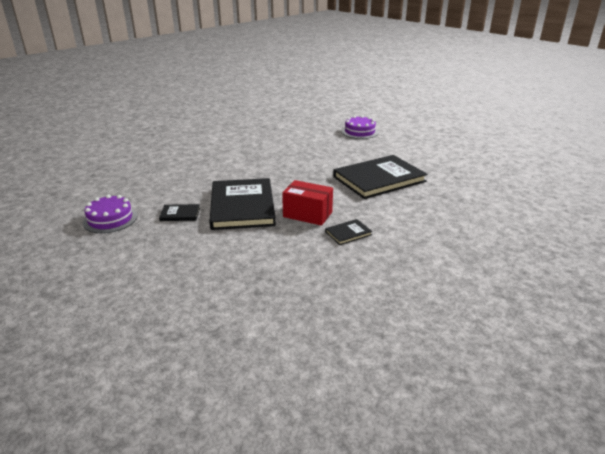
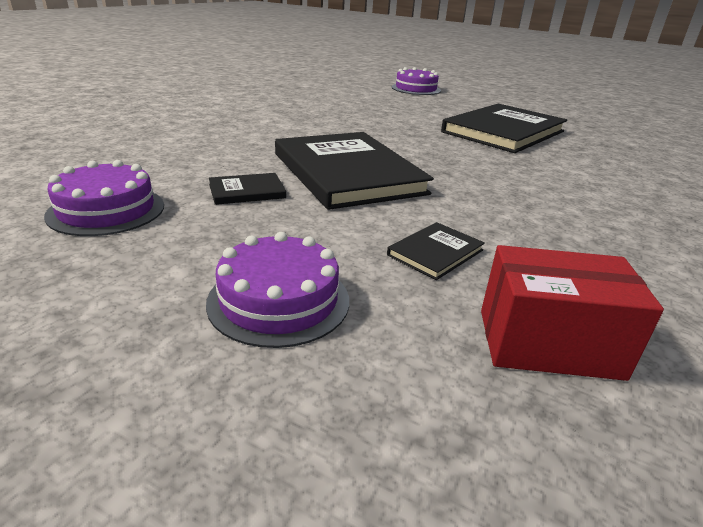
camera: 20 degrees left, 0 degrees up
red box [282,180,333,226] -> red box moved to [481,245,664,381]
black book [325,219,373,245] -> black book moved to [387,222,485,280]
none -> purple cake [206,232,349,348]

